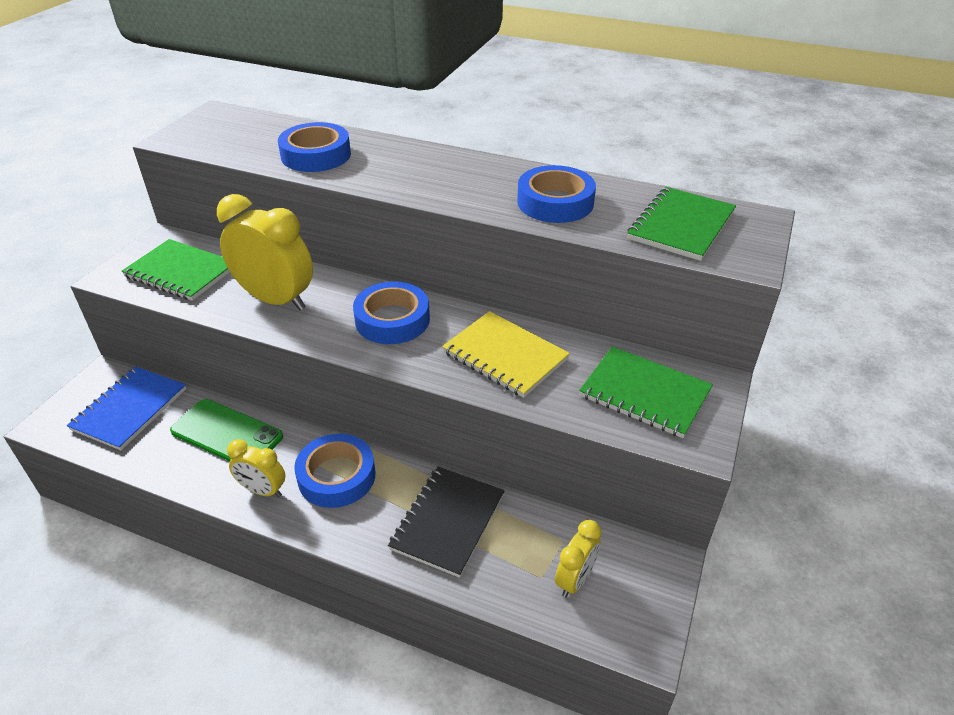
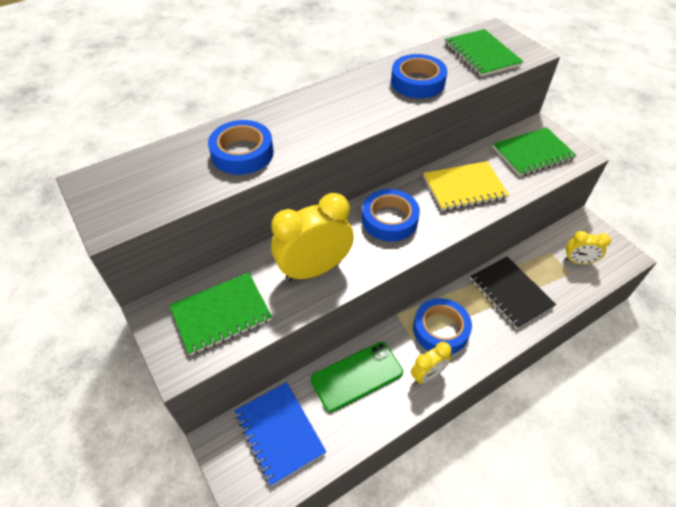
camera: 55 degrees left, 10 degrees up
yellow clock [555,520,601,597] -> yellow clock turned 120 degrees clockwise [565,231,611,264]

